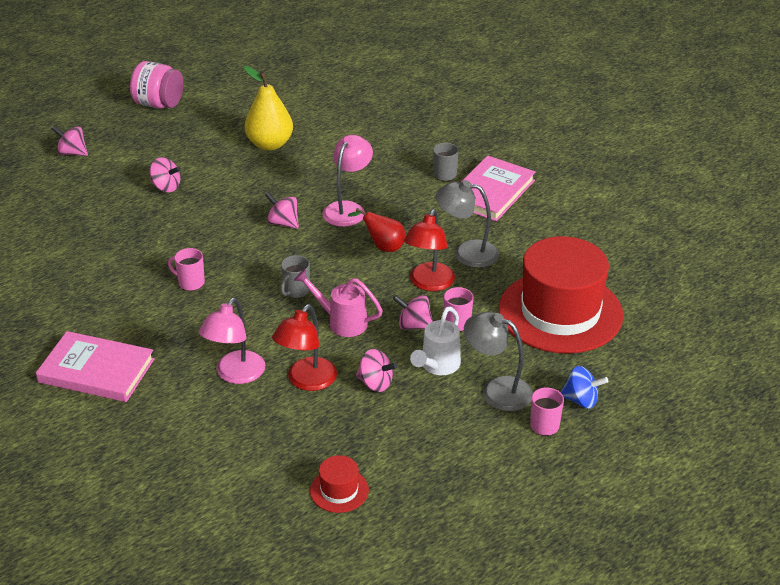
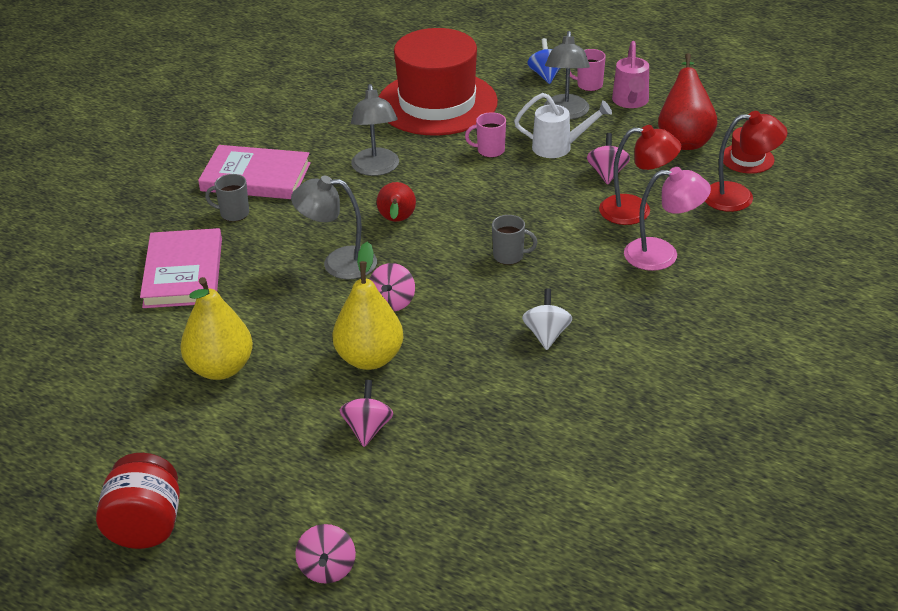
camera: 110 degrees left, 0 degrees up
pink book [36,331,155,402] -> pink book moved to [140,228,222,308]
pink jar [130,61,183,109] -> red jar [96,453,180,549]
pink mug [168,248,205,291] -> white spinning top [522,288,572,350]
pink watering can [294,269,383,337] -> pink watering can moved to [612,41,649,108]
pink lamp [323,135,373,227] -> grey lamp [291,176,377,279]
pink spinning top [393,295,433,330] -> none
red lamp [404,209,455,291] -> red lamp moved to [705,111,788,212]
none -> yellow pear [332,242,404,370]
none -> red pear [658,53,717,150]

